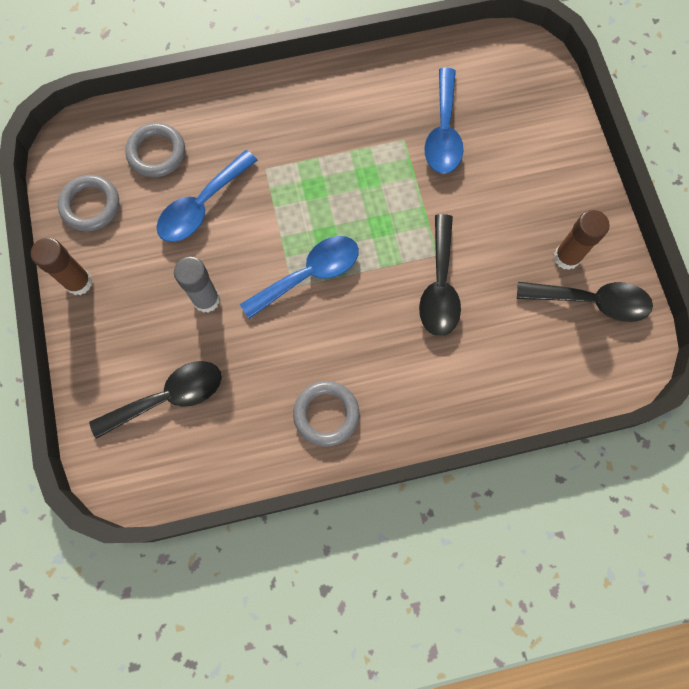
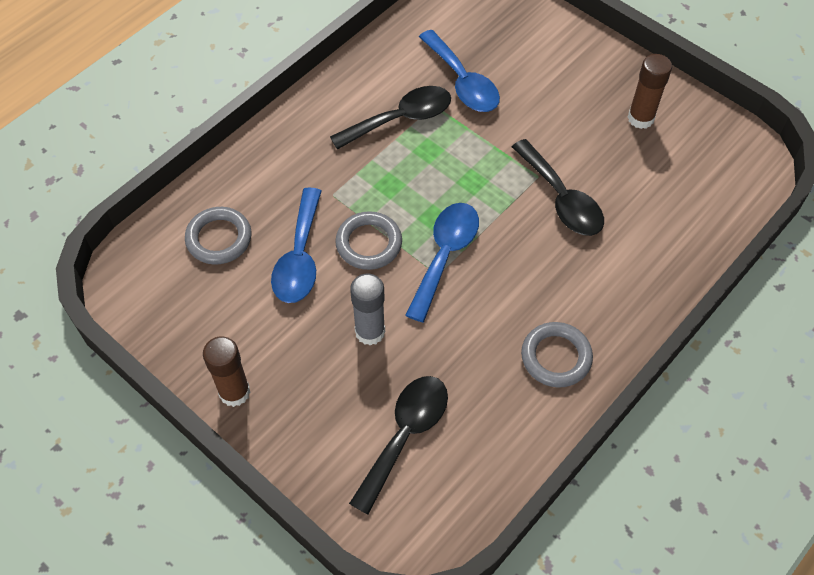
camera: 35 degrees left, 15 degrees down
grey ring [58,175,119,232] -> grey ring moved to [335,211,402,270]
black spoon [517,282,653,322] -> black spoon moved to [330,86,451,150]

